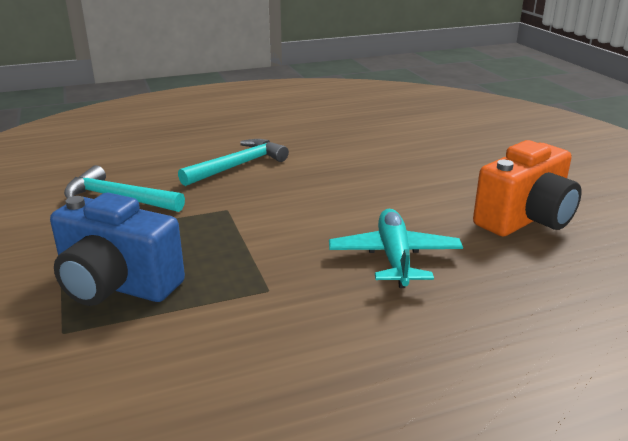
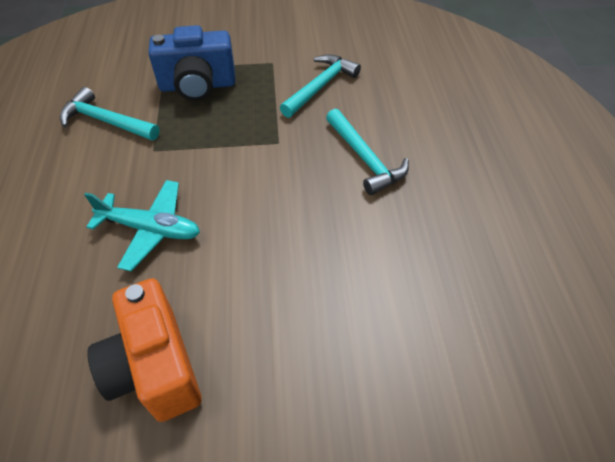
camera: 105 degrees right, 25 degrees up
blue camera [50,193,185,306] -> blue camera turned 135 degrees counterclockwise [148,25,235,101]
none -> turquoise hammer [60,87,160,140]

